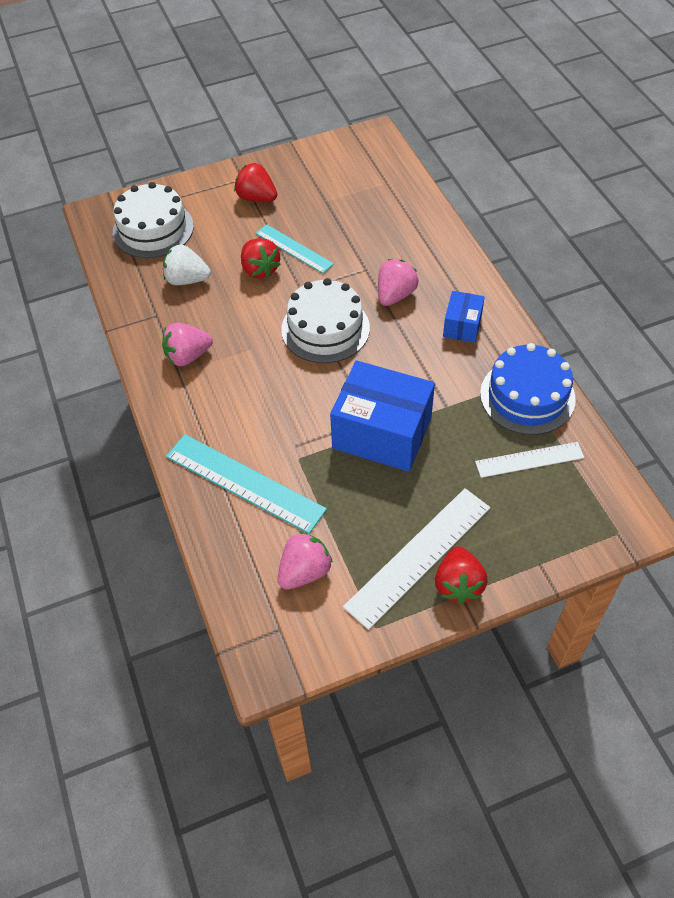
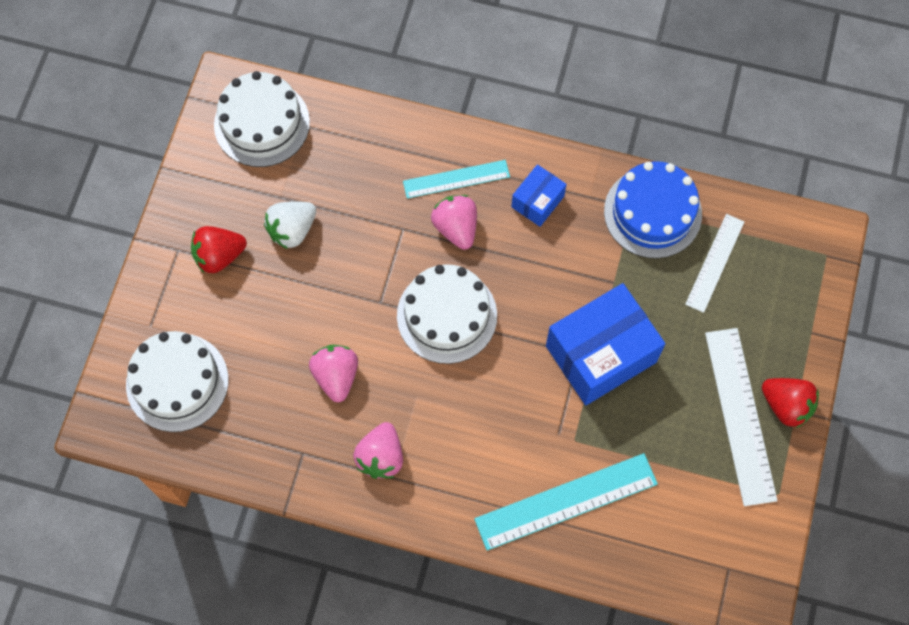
camera: 55 degrees left, 15 degrees up
white strawberry [163,245,211,285] -> white strawberry moved to [264,201,316,249]
red strawberry [241,238,281,279] -> none
turquoise ruler [256,224,334,273] -> turquoise ruler moved to [403,160,510,199]
pink strawberry [278,532,333,590] -> pink strawberry moved to [309,345,358,402]
blue box [443,291,485,343] -> blue box turned 75 degrees clockwise [511,164,567,227]
none -> white cake [214,71,310,167]

